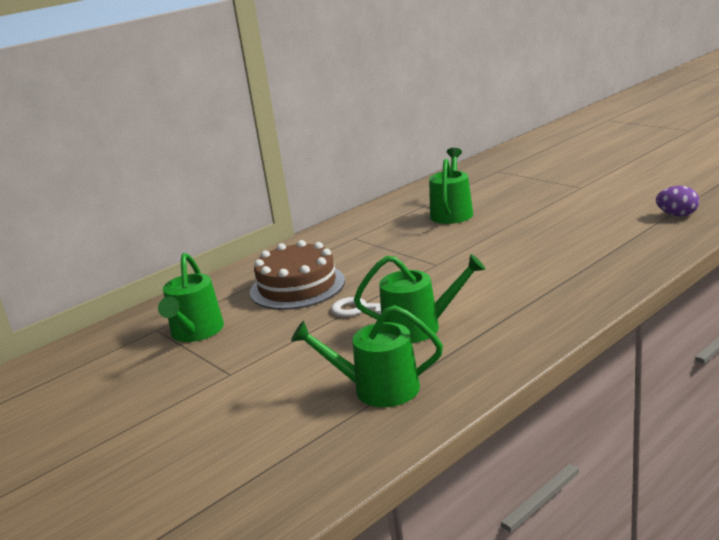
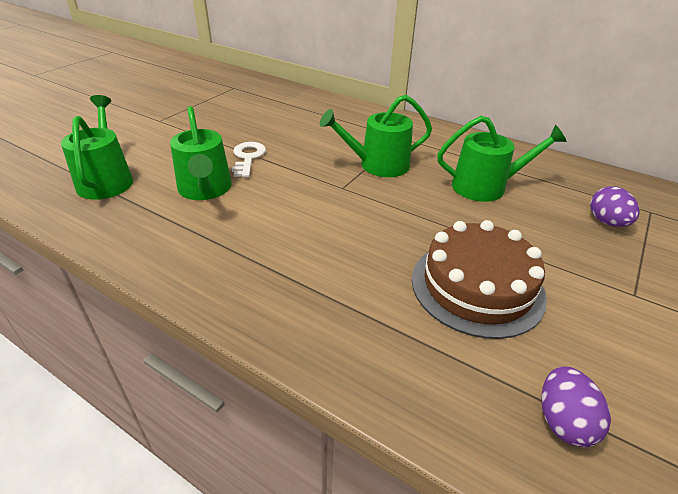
camera: 70 degrees right, 15 degrees up
green watering can [158,253,224,342] -> green watering can moved to [320,95,432,177]
brown cake [250,240,345,310] -> brown cake moved to [412,220,547,339]
none -> purple egg [590,186,640,227]

